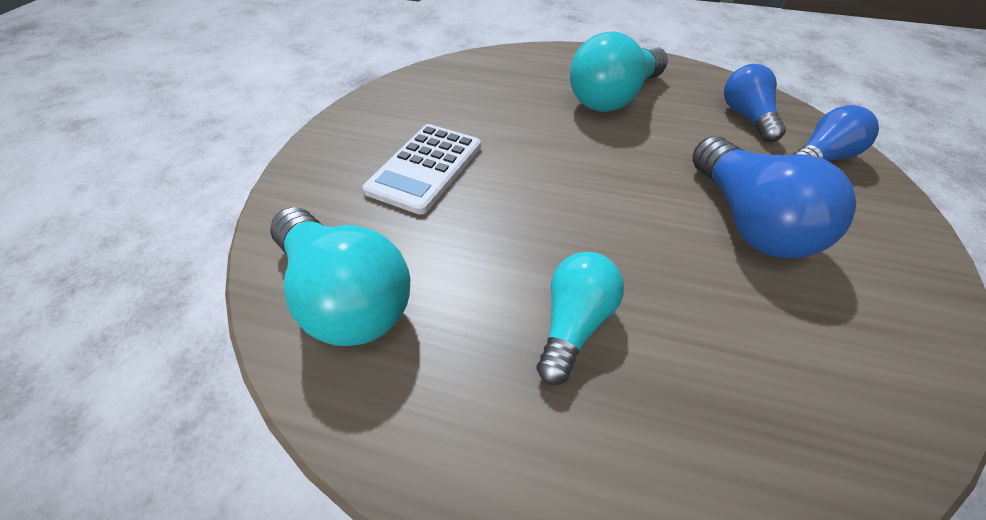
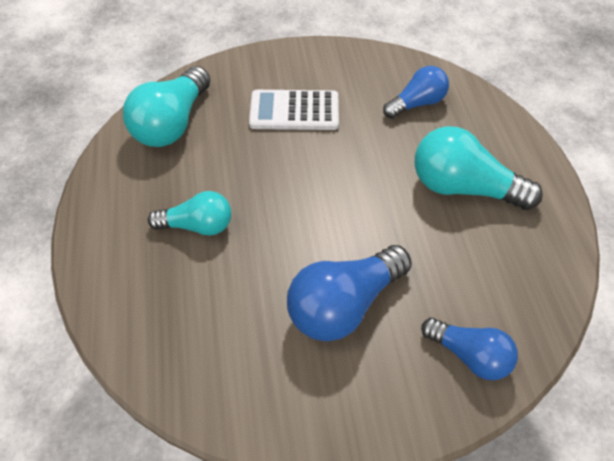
camera: 65 degrees right, 5 degrees up
blue light bulb [724,64,786,142] -> blue light bulb moved to [383,66,449,119]

